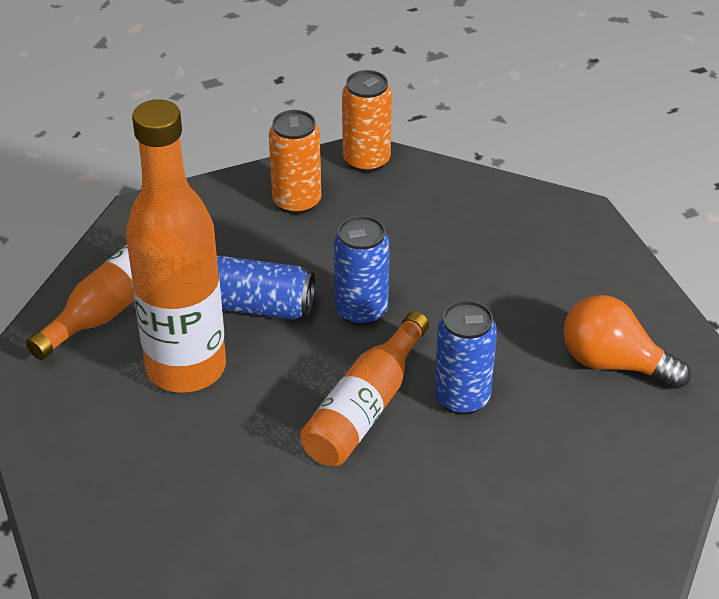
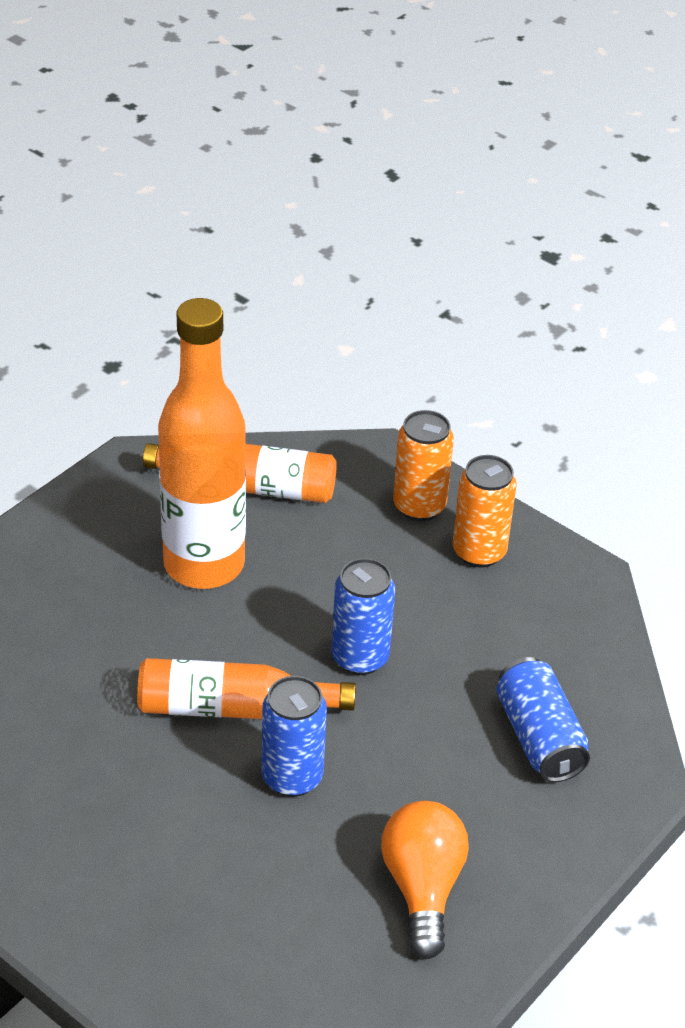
camera: 60 degrees right, 0 degrees up
blue can [217,256,315,320] -> blue can moved to [496,657,590,782]
orange can [342,70,392,173] -> orange can moved to [393,410,454,521]

